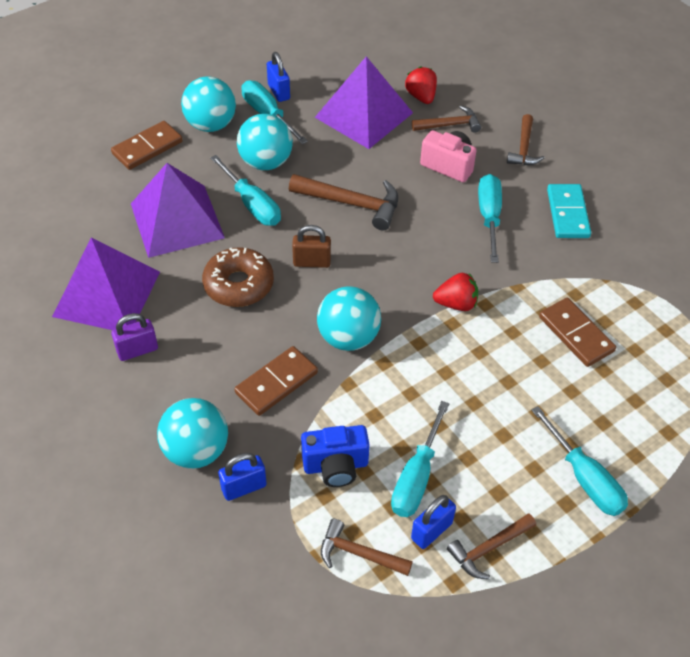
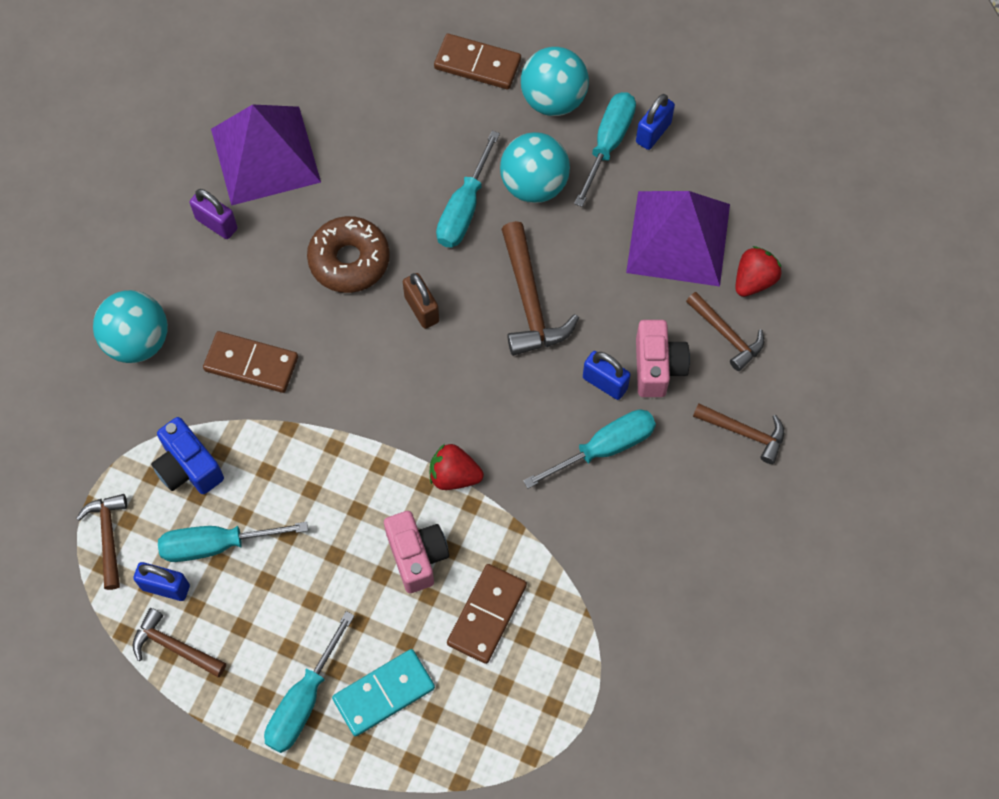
camera: 60 degrees right, 15 degrees up
purple pyramid [131,163,225,258] -> none
blue padlock [218,453,267,501] -> blue padlock moved to [583,351,631,400]
turquoise ball [317,286,381,351] -> none
red strawberry [433,273,478,311] -> red strawberry turned 135 degrees clockwise [430,444,484,490]
brown hammer [507,114,545,165] -> brown hammer turned 135 degrees counterclockwise [693,403,784,464]
turquoise domino [547,184,591,238] -> turquoise domino moved to [332,649,435,736]
none -> pink camera [384,511,449,593]

